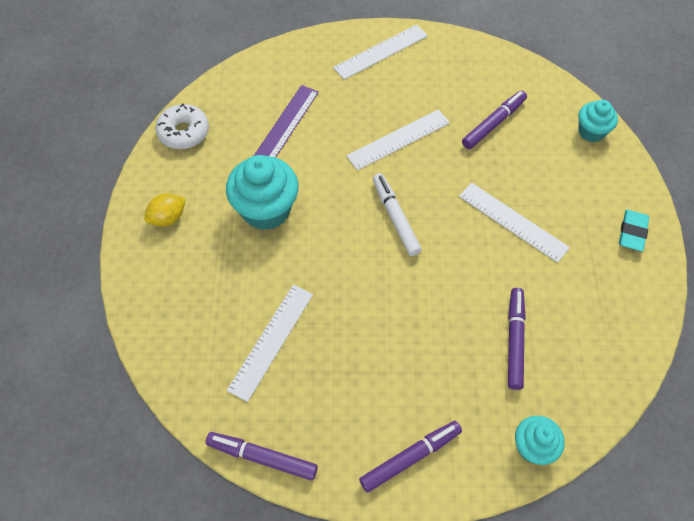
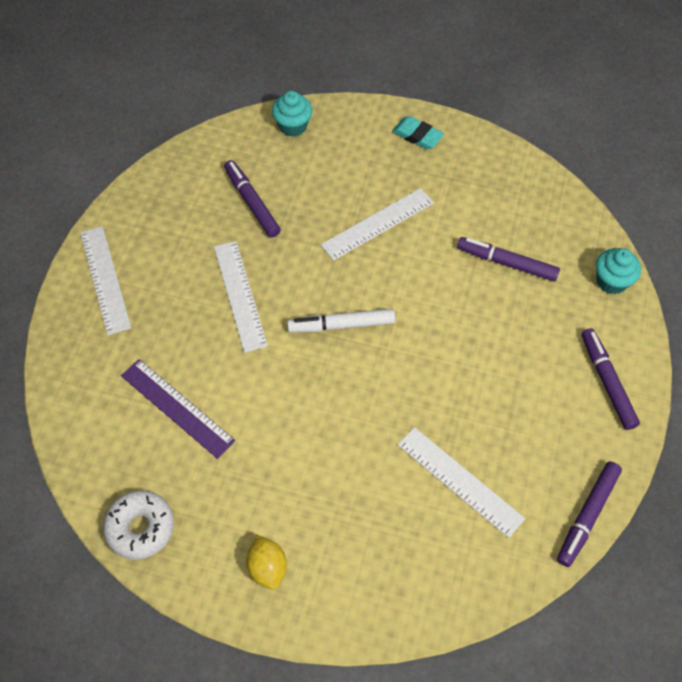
camera: 75 degrees left, 0 degrees up
turquoise cupcake [226,155,299,230] -> none

